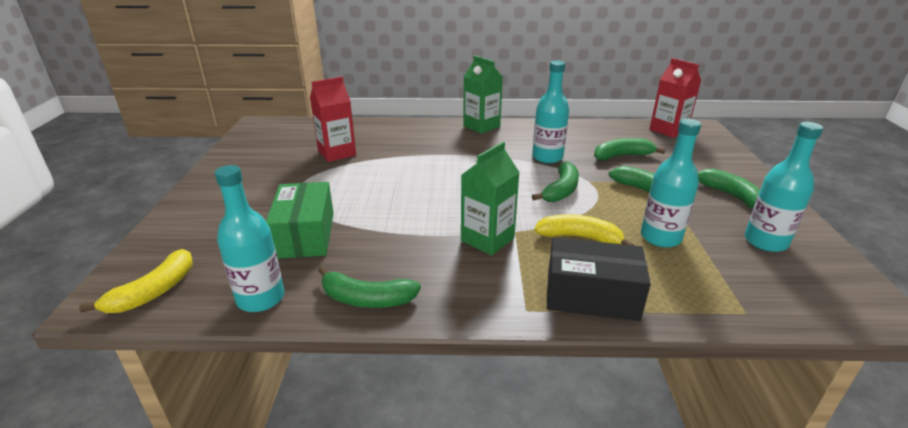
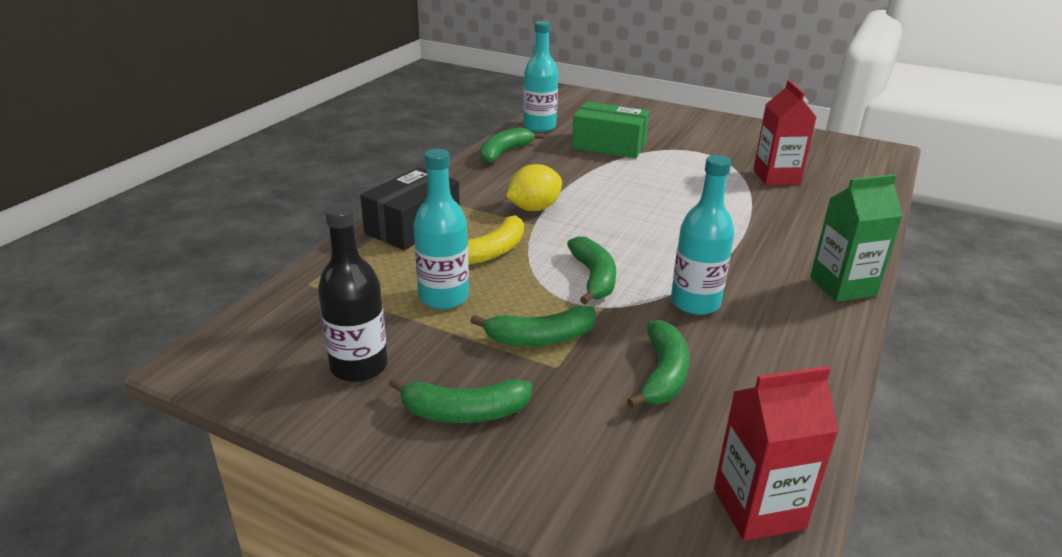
camera: 115 degrees right, 0 degrees up
yellow banana [79,249,193,313] -> none
green carton [461,142,520,255] -> yellow lemon [506,164,562,211]
green banana [532,161,579,202] -> green banana turned 150 degrees counterclockwise [567,236,616,304]
turquoise bottle [745,122,823,252] -> black bottle [318,203,388,382]

